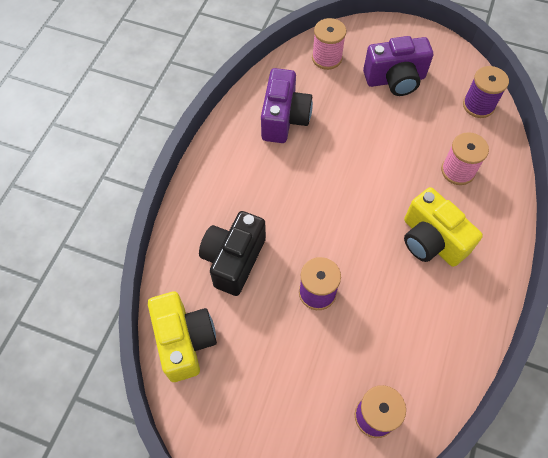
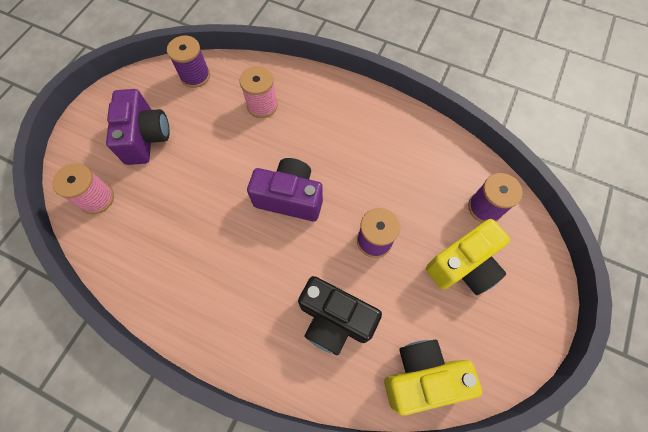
camera: 85 degrees left, 5 degrees up
purple camera [261,68,313,143] -> purple camera moved to [247,158,323,221]
yellow camera [404,187,483,267] -> yellow camera moved to [426,219,510,295]

